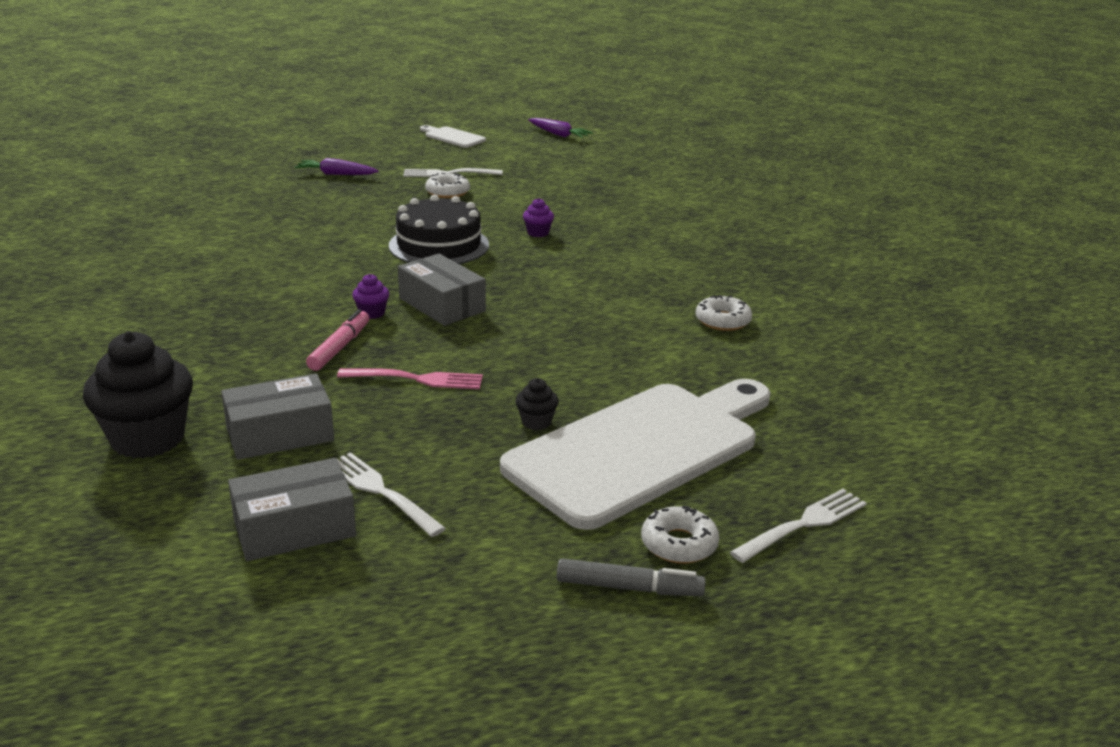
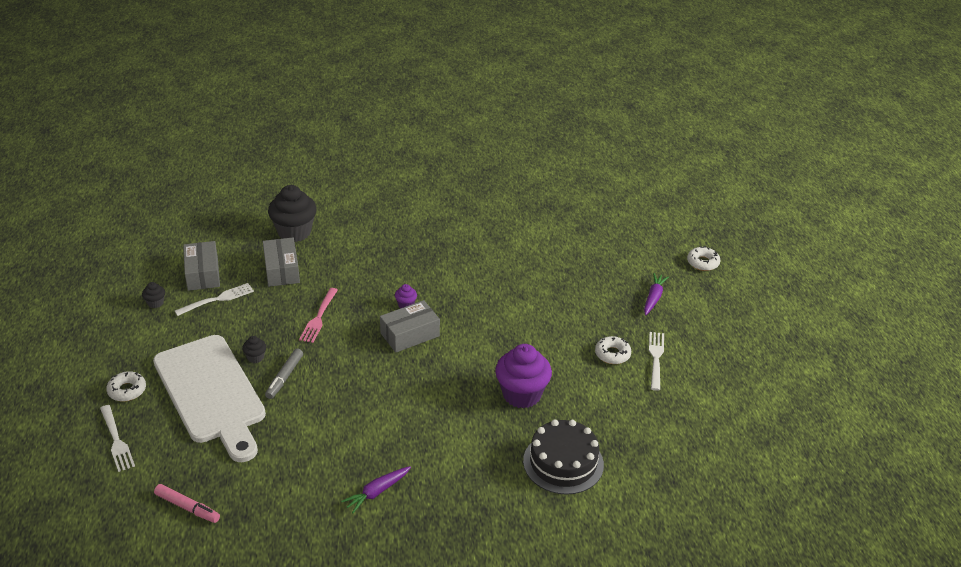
camera: 100 degrees right, 10 degrees up
pink marker [306,309,369,371] -> pink marker moved to [154,484,220,523]
black cake [389,195,489,264] -> black cake moved to [523,419,604,495]
white cutting board [420,125,486,148] -> none
purple cupcake [523,198,554,237] -> purple cupcake [495,344,552,408], size x2.29
purple carrot [528,118,593,138] -> purple carrot moved to [341,466,411,513]
grey marker [557,558,706,596] -> grey marker moved to [265,348,303,399]
white donut [696,295,752,331] -> white donut moved to [687,246,720,271]
none -> black cupcake [142,282,165,308]

